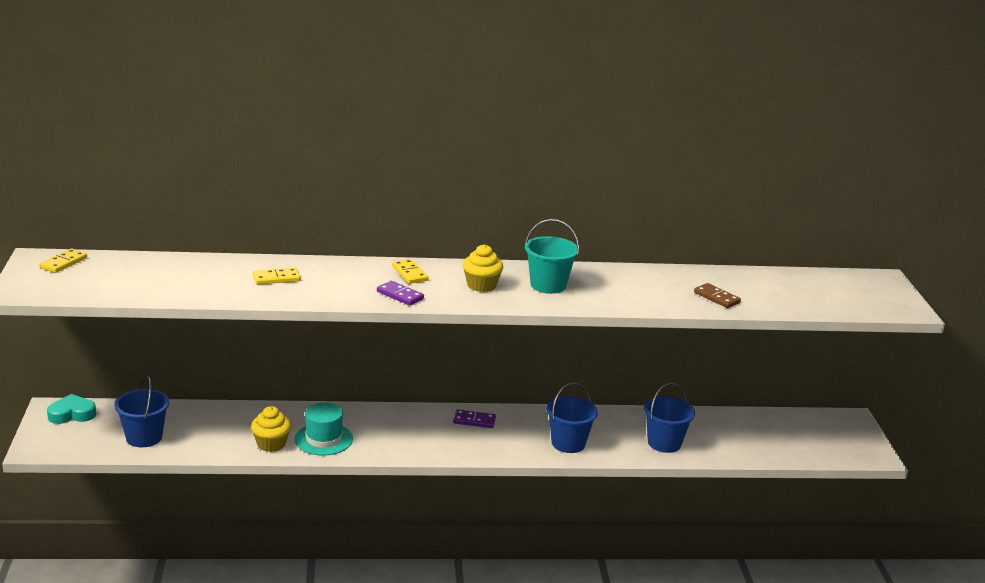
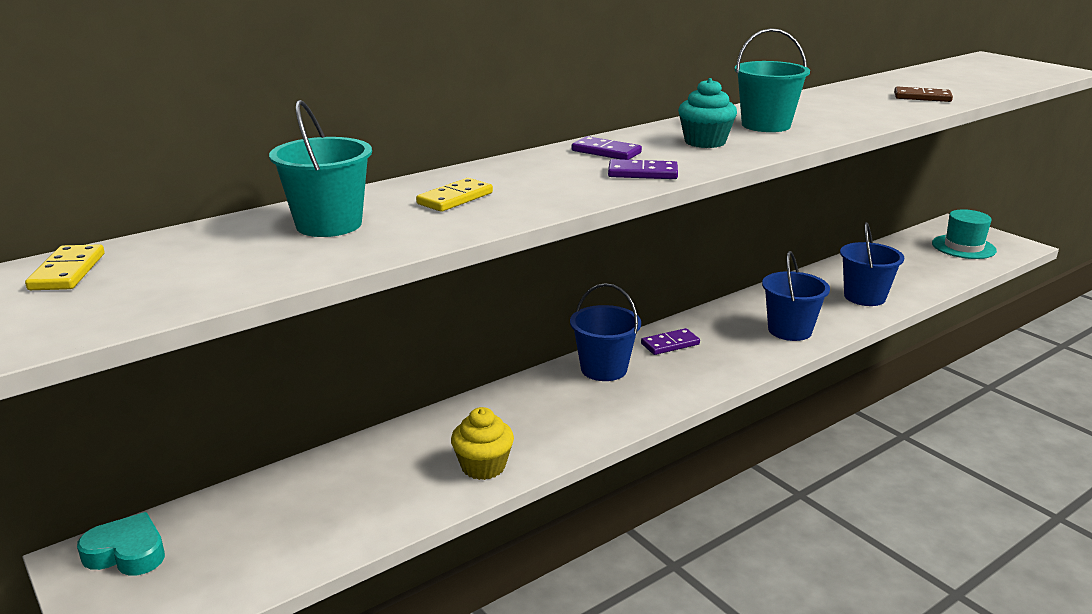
camera: 30 degrees left, 0 degrees up
turquoise heart [47,394,96,424] -> turquoise heart turned 60 degrees clockwise [77,512,165,575]
blue bucket [114,375,169,447] -> blue bucket moved to [570,283,641,381]
turquoise hat [294,402,353,456] -> turquoise hat moved to [932,209,997,259]
yellow domino [392,259,428,284] -> purple domino [572,136,642,160]
yellow cupcake [463,244,503,292] -> turquoise cupcake [678,78,737,148]
none -> turquoise bucket [269,100,372,237]

